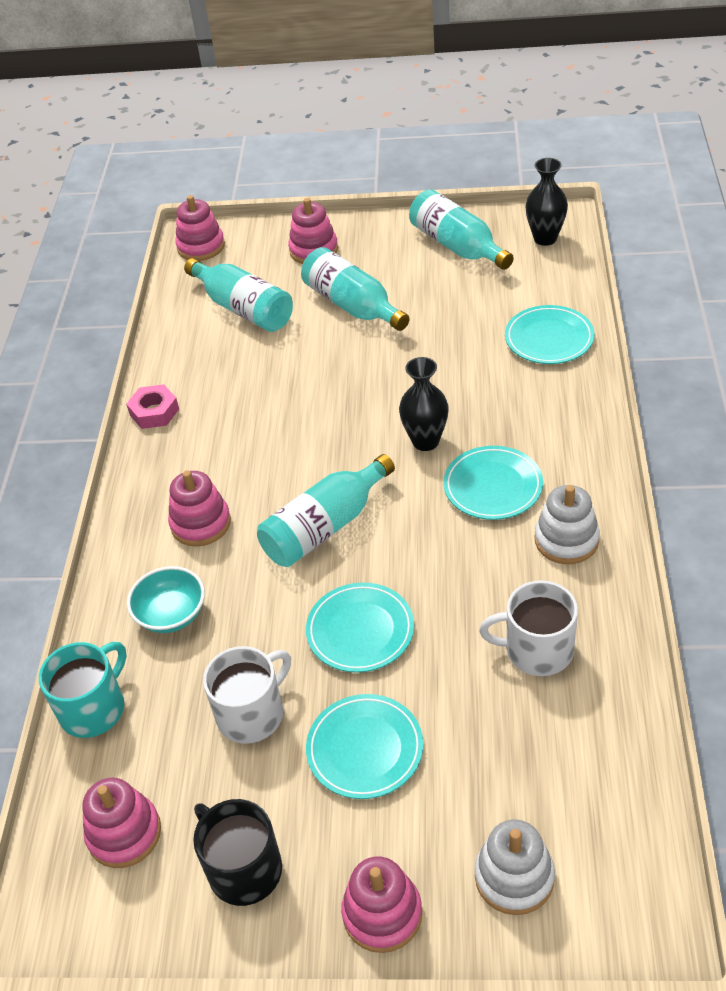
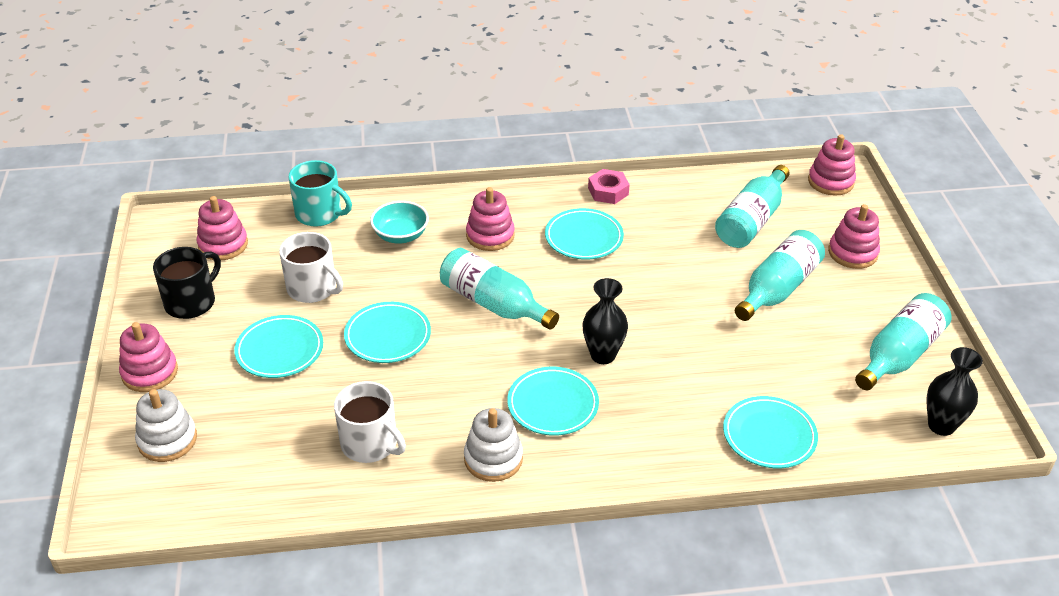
camera: 75 degrees right, 5 degrees down
white mug [479,580,578,676] -> white mug turned 135 degrees clockwise [334,381,406,463]
none -> turquoise plate [545,208,624,260]

